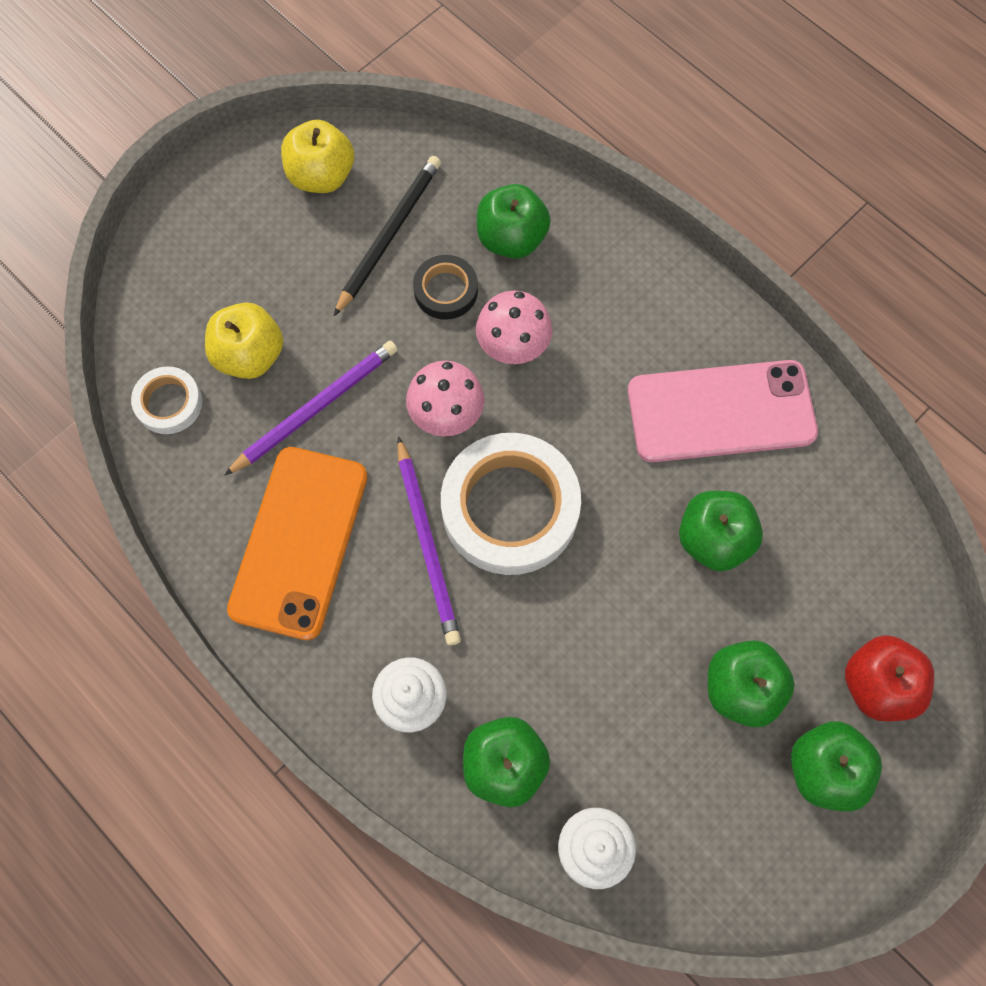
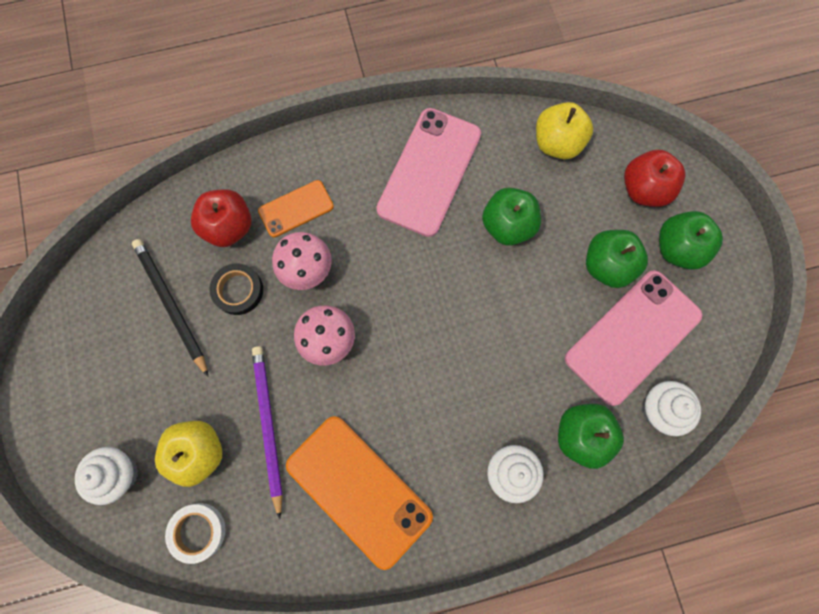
camera: 60 degrees left, 5 degrees up
yellow apple [281,120,354,193] -> yellow apple moved to [536,102,593,160]
purple pencil [397,436,461,645] -> none
white tape [441,433,581,575] -> none
green apple [477,184,551,259] -> red apple [191,189,252,247]
none -> white cupcake [75,447,138,505]
none -> orange phone [258,180,334,237]
none -> pink phone [565,270,702,406]

